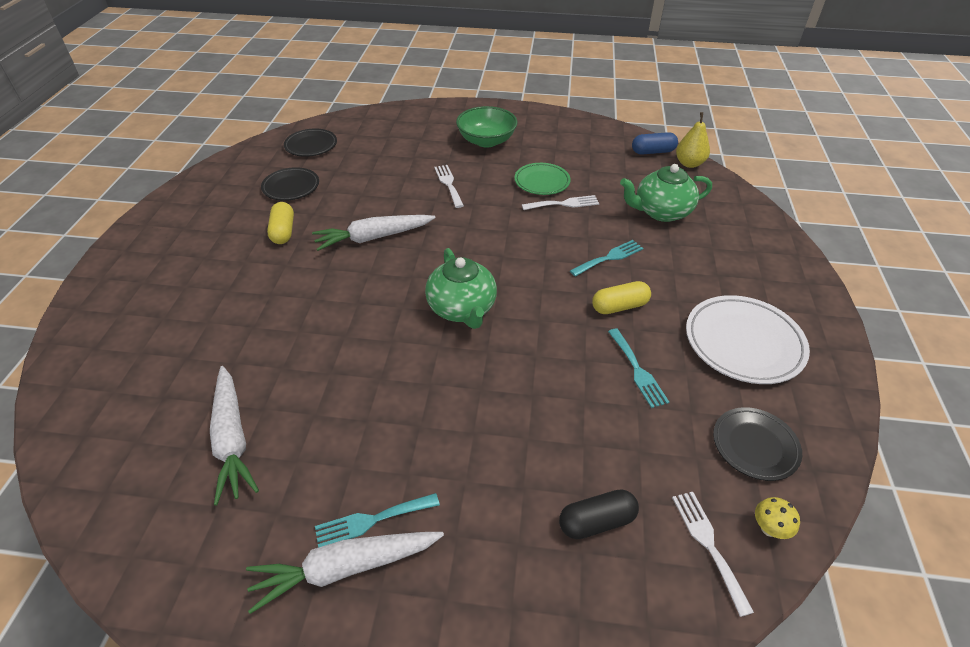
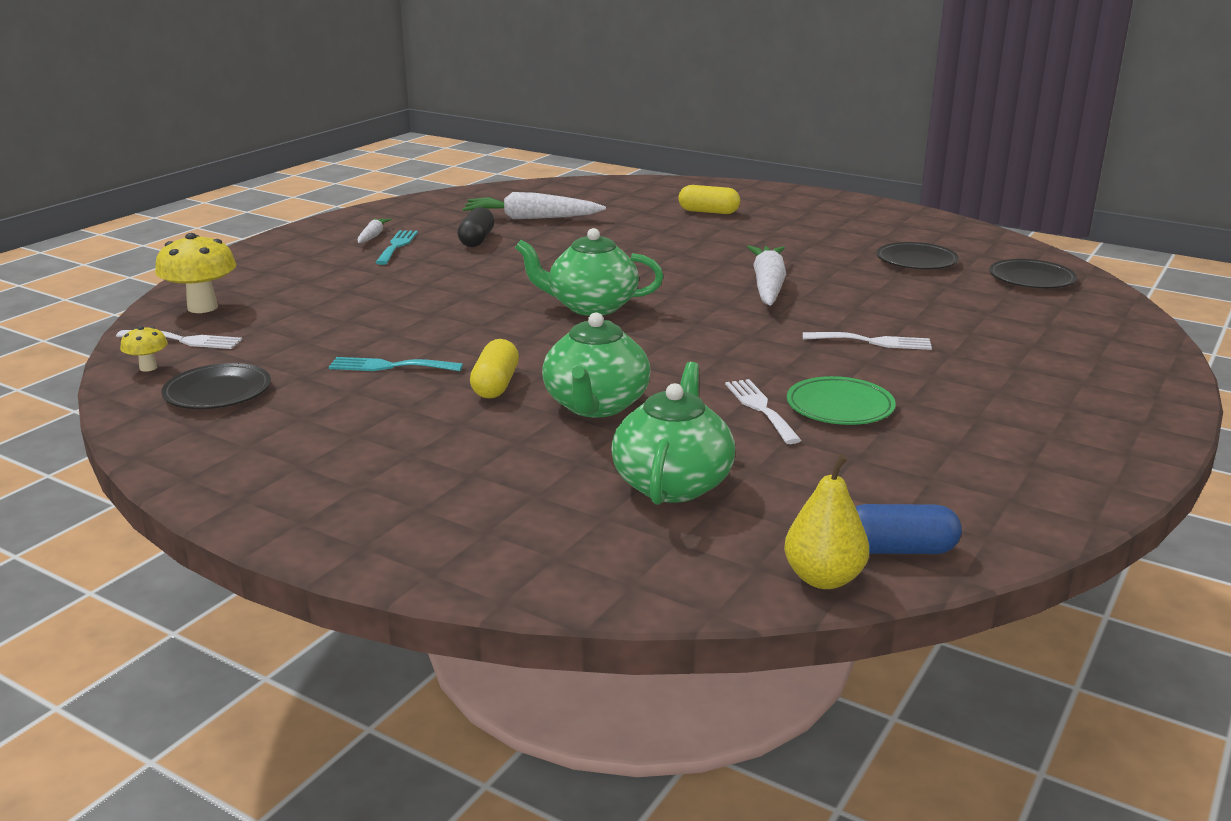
camera: 115 degrees right, 20 degrees down
white carrot [246,532,444,614] -> white carrot [358,218,392,243], size x0.52
yellow capsule [267,202,294,244] -> yellow capsule moved to [678,185,740,214]
green bowl [456,106,517,148] -> none
white fork [522,195,599,210] -> white fork turned 150 degrees clockwise [725,379,801,444]
black capsule [559,489,639,539] -> black capsule moved to [458,207,494,247]
turquoise fork [570,240,643,276] -> green teapot [542,312,650,418]
blue capsule [632,132,678,154] -> blue capsule turned 75 degrees clockwise [856,504,962,554]
white plate [686,295,810,384] -> none
none -> yellow mushroom [155,233,237,313]

